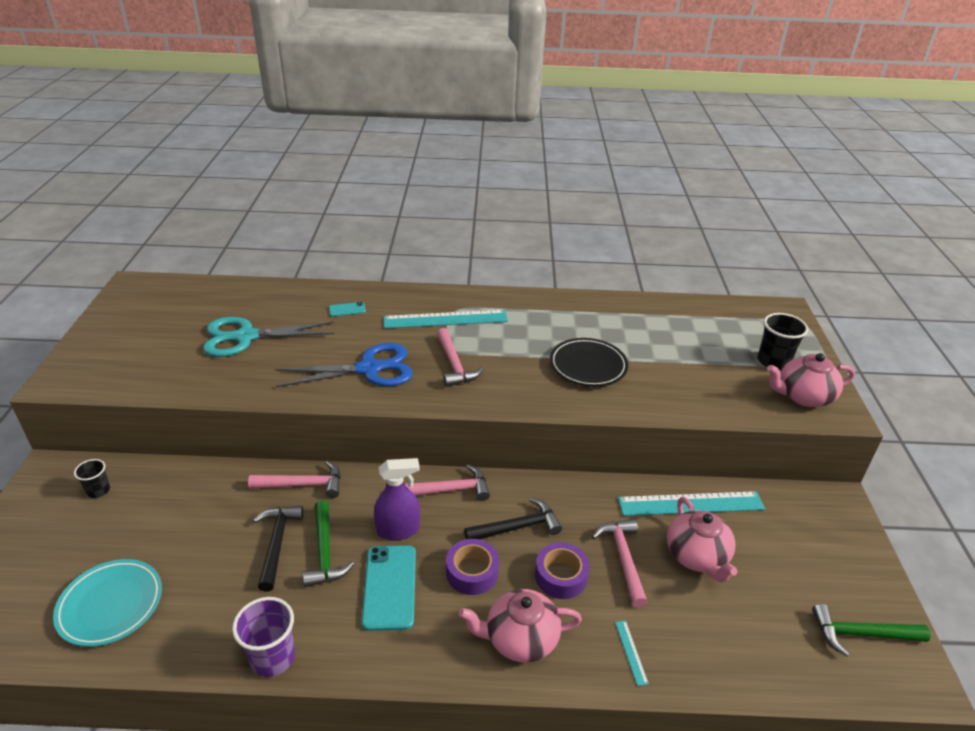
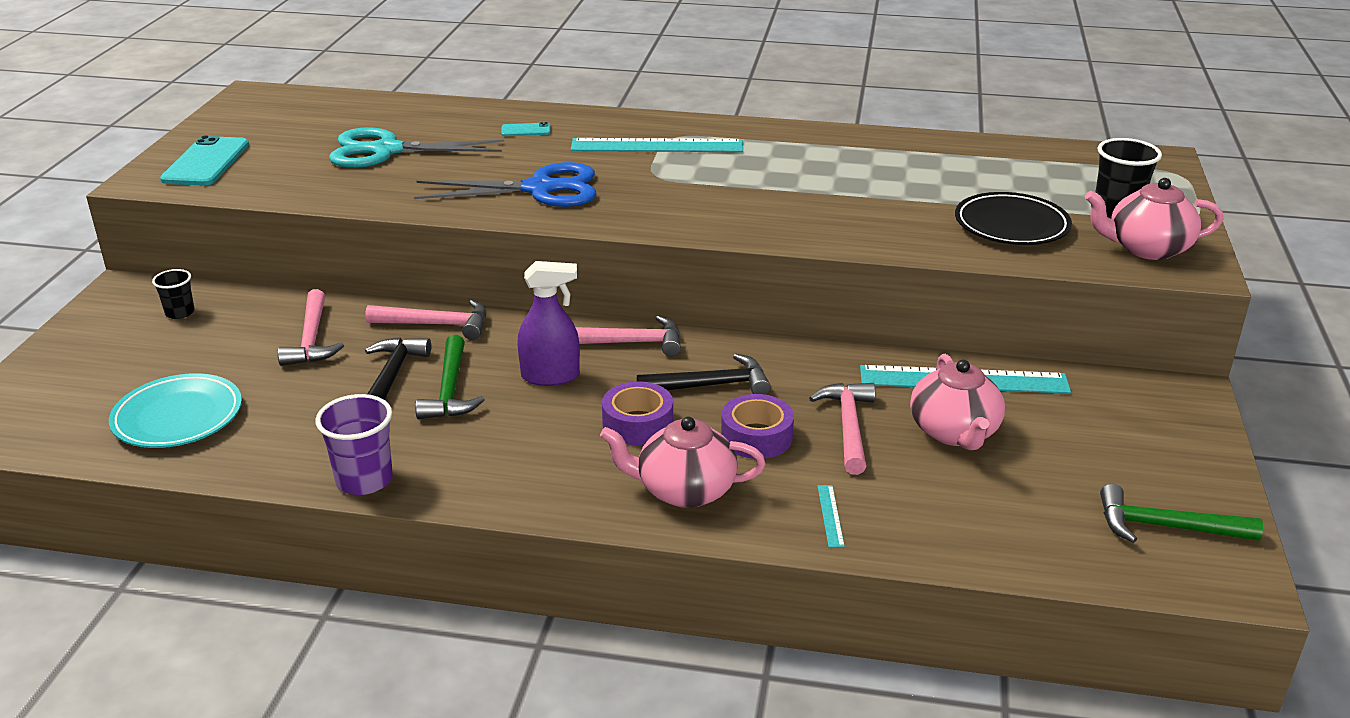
camera: 10 degrees right, 5 degrees down
turquoise phone [361,545,416,631] -> turquoise phone moved to [160,135,249,186]
pink hammer [437,328,484,387] -> pink hammer moved to [278,289,344,366]
black plate [550,338,628,387] -> black plate moved to [955,192,1072,245]

